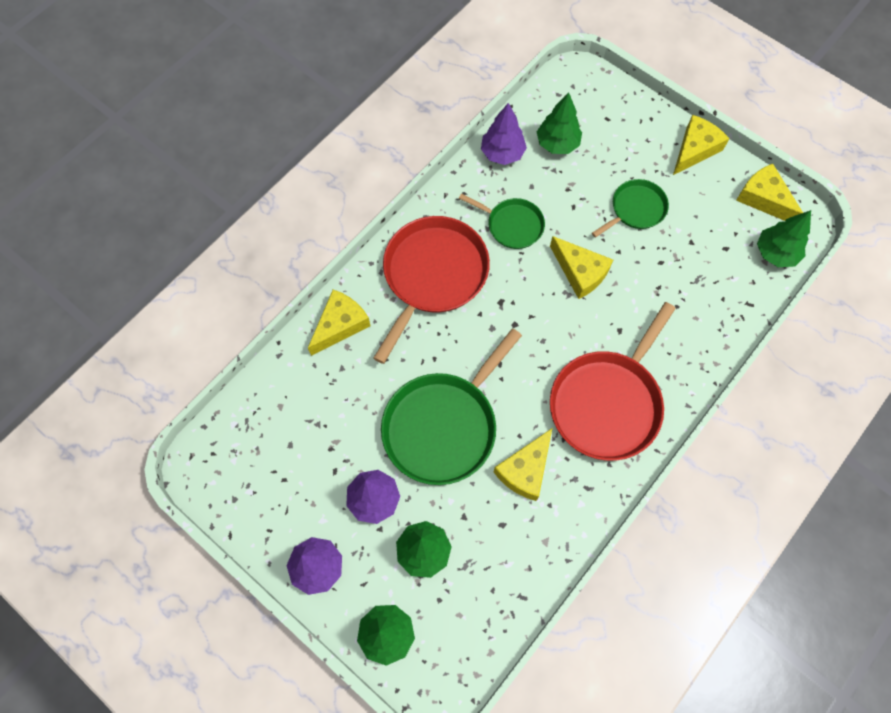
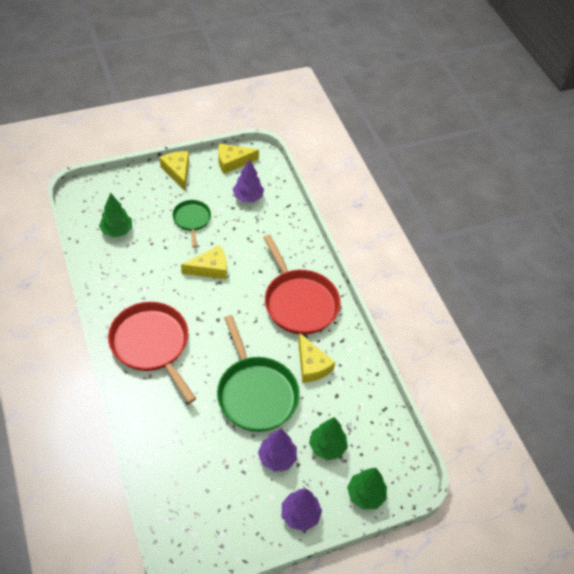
camera: 65 degrees left, 15 degrees down
yellow cheese [308,289,371,356] -> none
green pan [459,194,545,249] -> none
purple tree [481,103,527,165] -> purple tree moved to [233,159,264,202]
green tree [757,210,811,267] -> none

